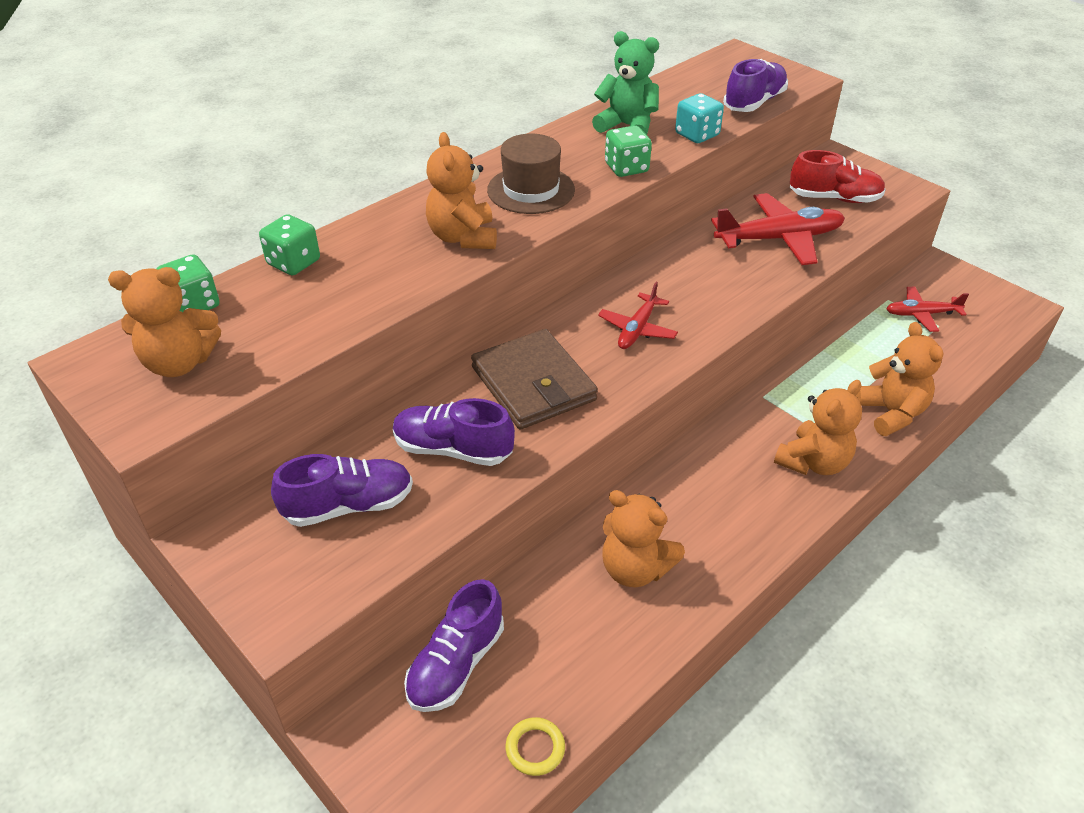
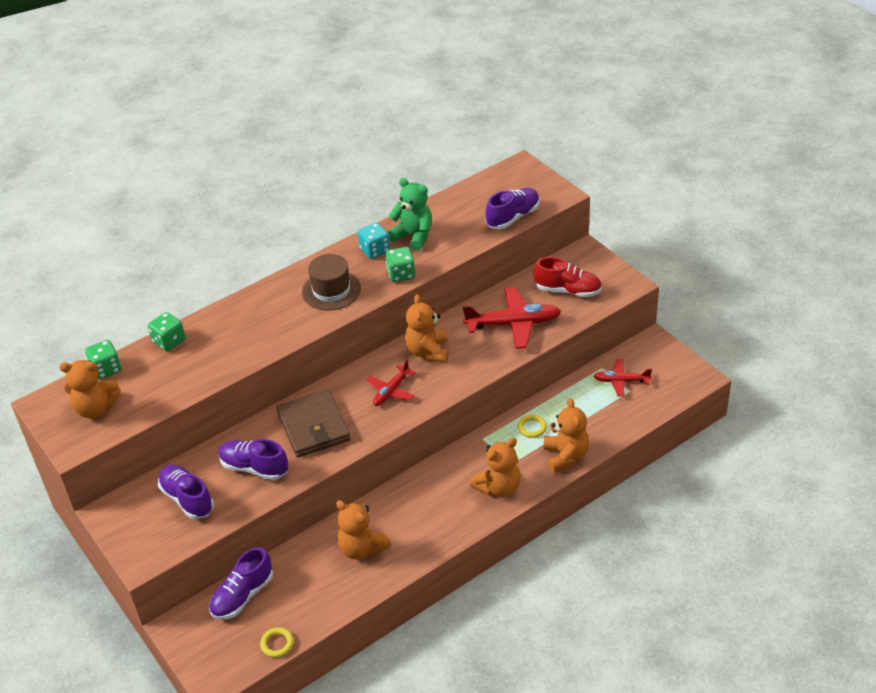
camera: 10 degrees right, 0 degrees up
purple shoe [271,454,413,527] -> purple shoe turned 120 degrees counterclockwise [158,464,214,519]
orange teddy bear [426,132,497,249] -> orange teddy bear moved to [405,294,449,363]
turquoise dice [675,93,724,143] -> turquoise dice moved to [358,223,390,259]
none -> yellow ring [518,415,547,438]

